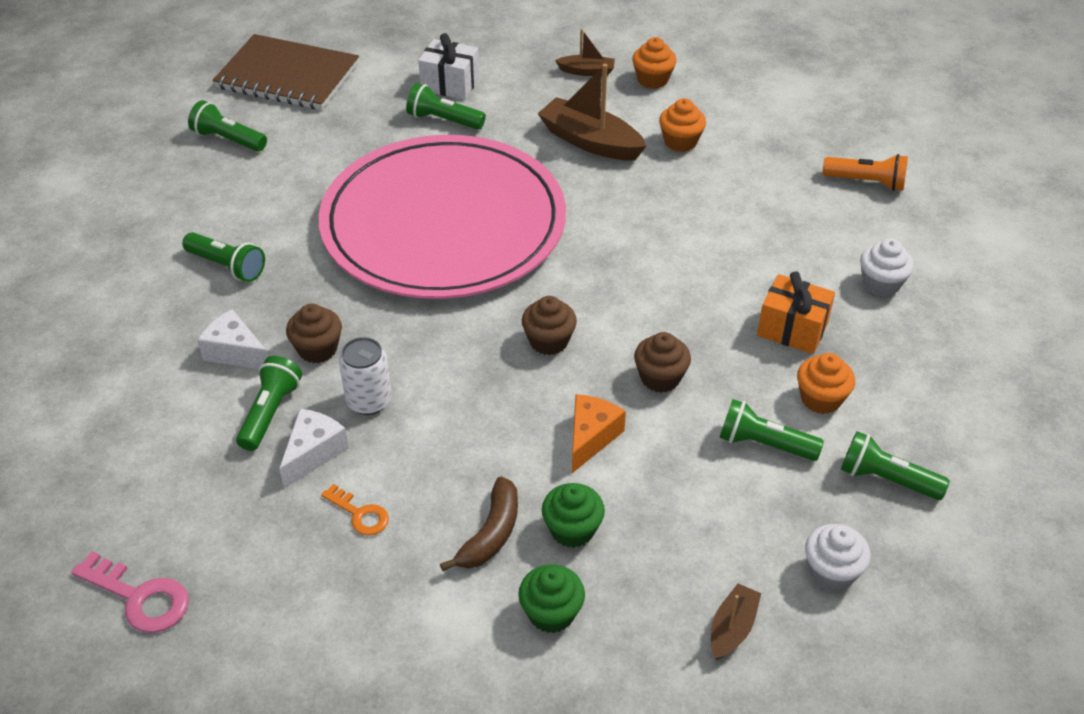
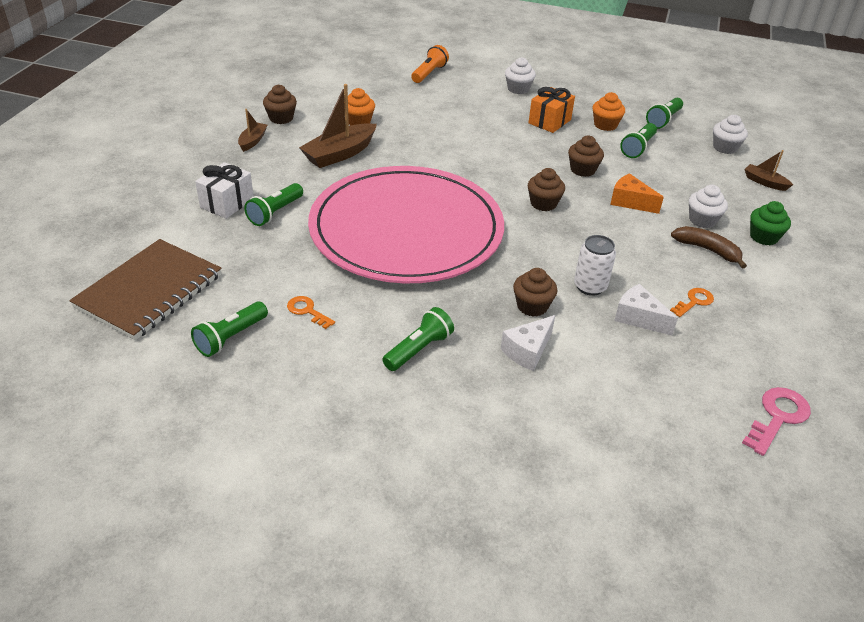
camera: 80 degrees left, 5 degrees down
green flashlight [236,356,302,451] -> none
green cupcake [542,483,605,548] -> white cupcake [689,185,728,228]
orange cupcake [632,37,677,89] -> brown cupcake [263,85,297,124]
none -> orange key [287,296,335,329]

